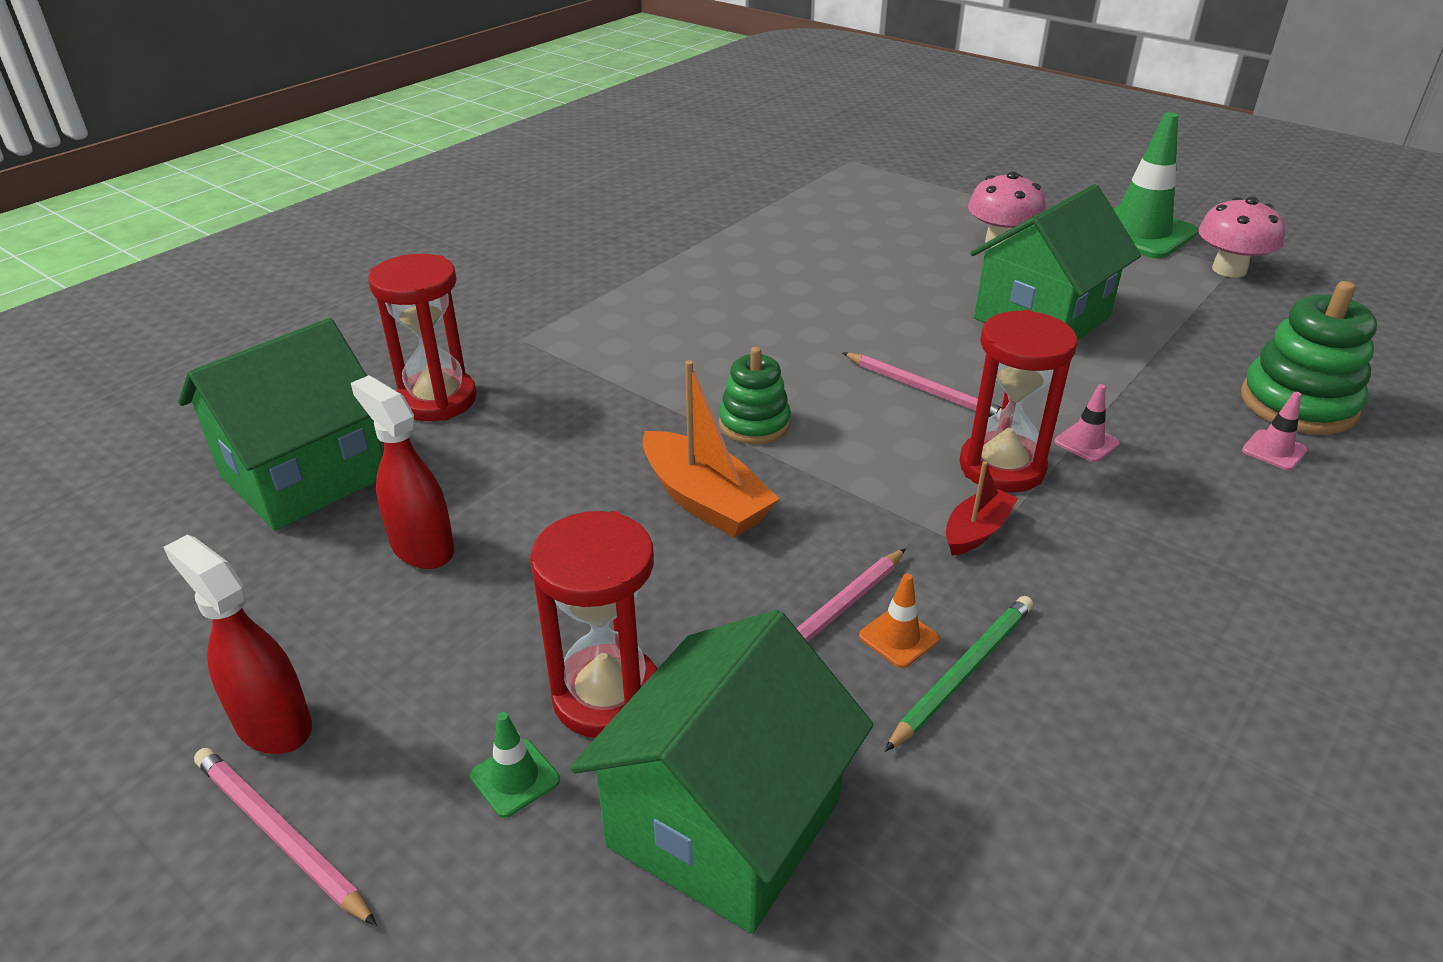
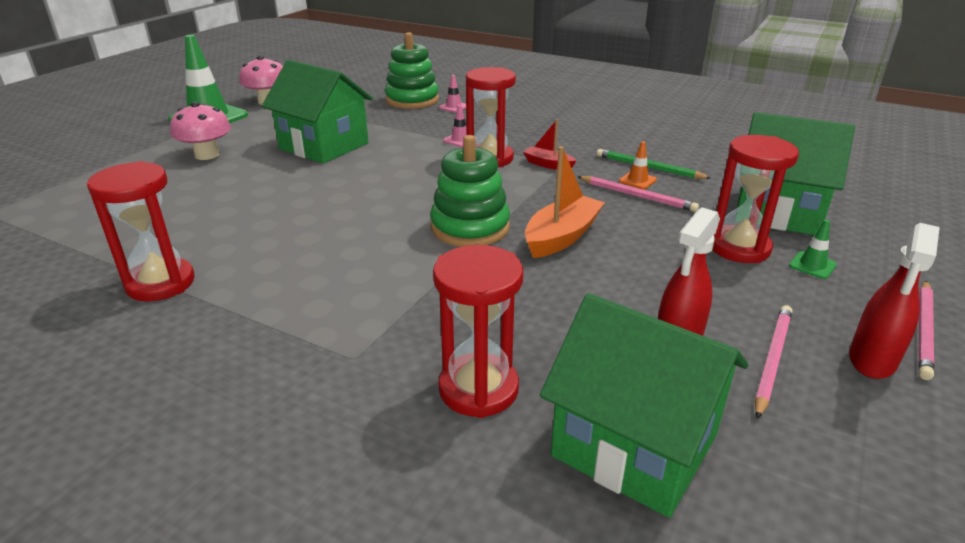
camera: 100 degrees left, 5 degrees down
green stacking toy [719,347,791,444] -> green stacking toy [430,135,510,247], size x1.57
pink pencil [843,353,1002,417] -> pink pencil moved to [755,305,792,419]
none -> red hourglass [87,161,195,302]

